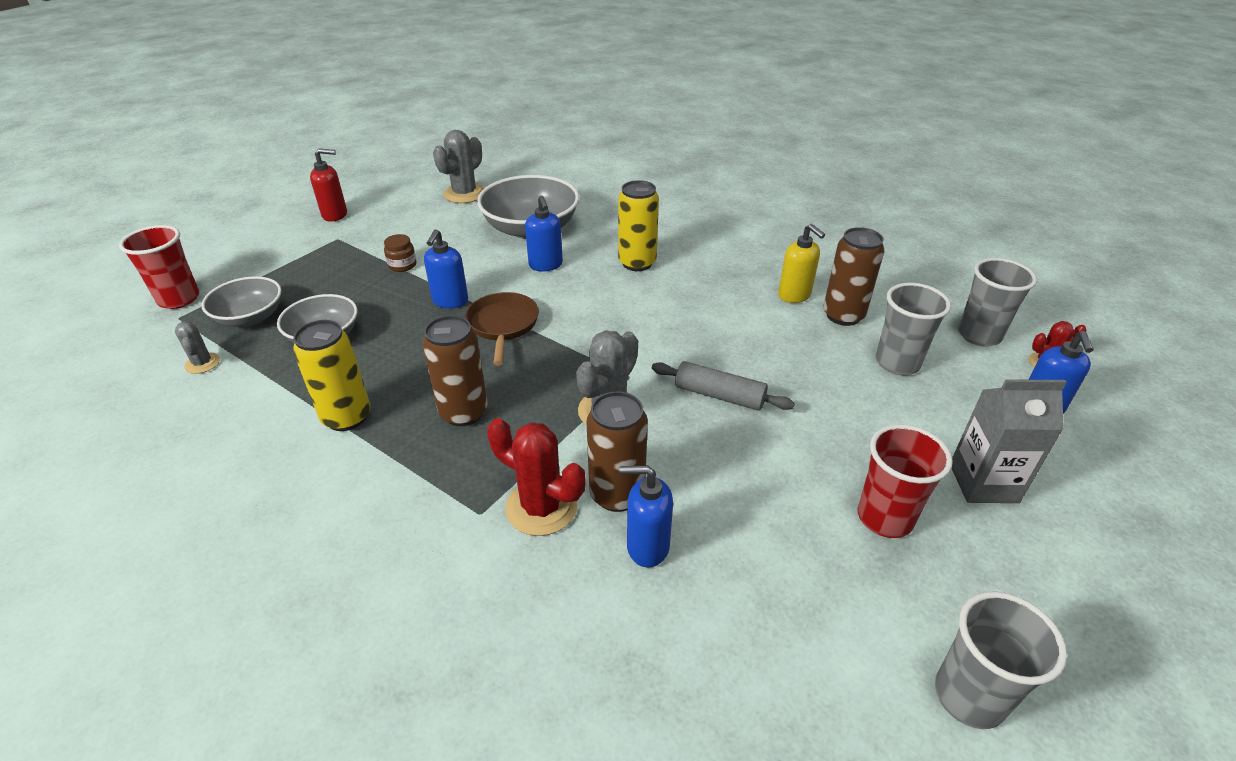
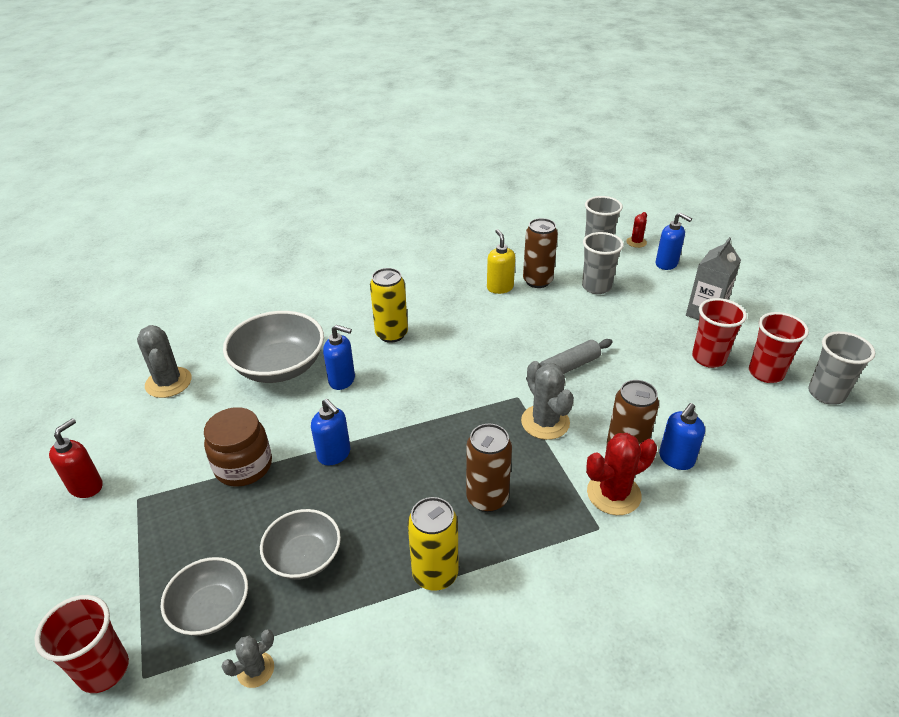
camera: 55 degrees left, 0 degrees up
grey cactus [175,321,220,374] -> grey cactus turned 45 degrees counterclockwise [222,629,274,688]
brown jar [384,234,416,272] -> brown jar [204,407,272,487], size x1.96
brown pan [466,292,539,365] -> none
yellow soap dispenser [778,224,825,303] -> yellow soap dispenser turned 105 degrees counterclockwise [487,229,515,294]
none -> red cup [749,312,809,383]

